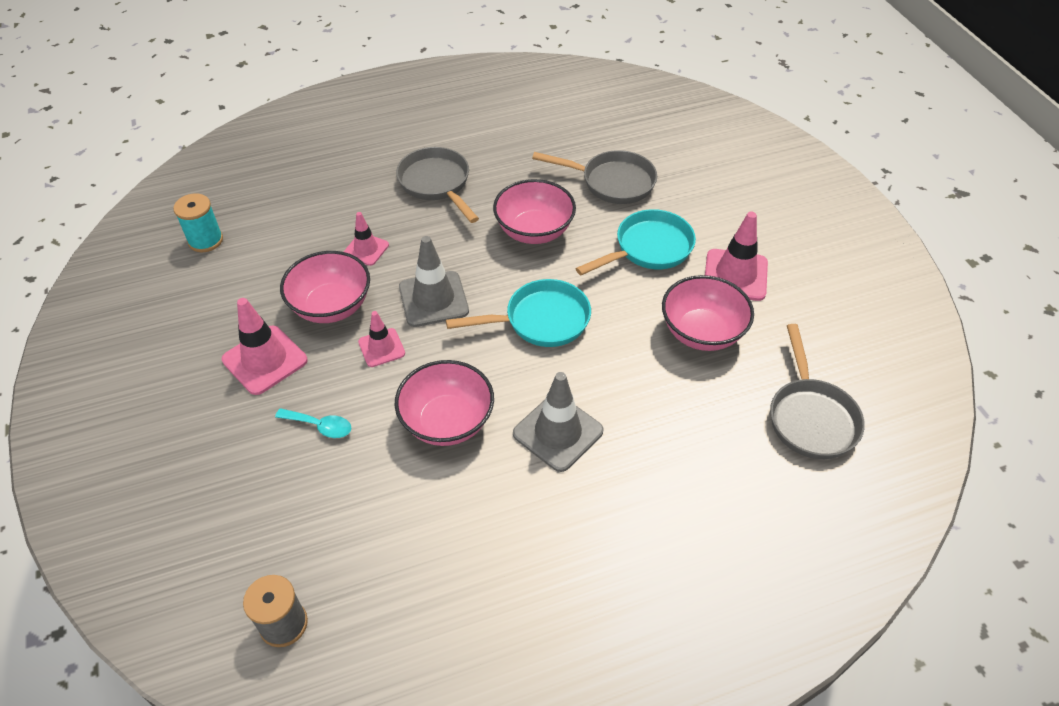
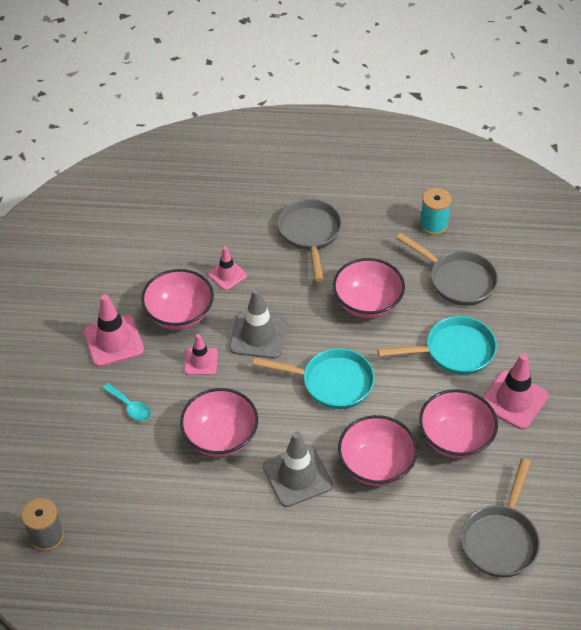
camera: 25 degrees right, 0 degrees up
turquoise spool [173,193,223,252] -> turquoise spool moved to [420,188,452,235]
none -> pink bowl [338,415,418,486]

